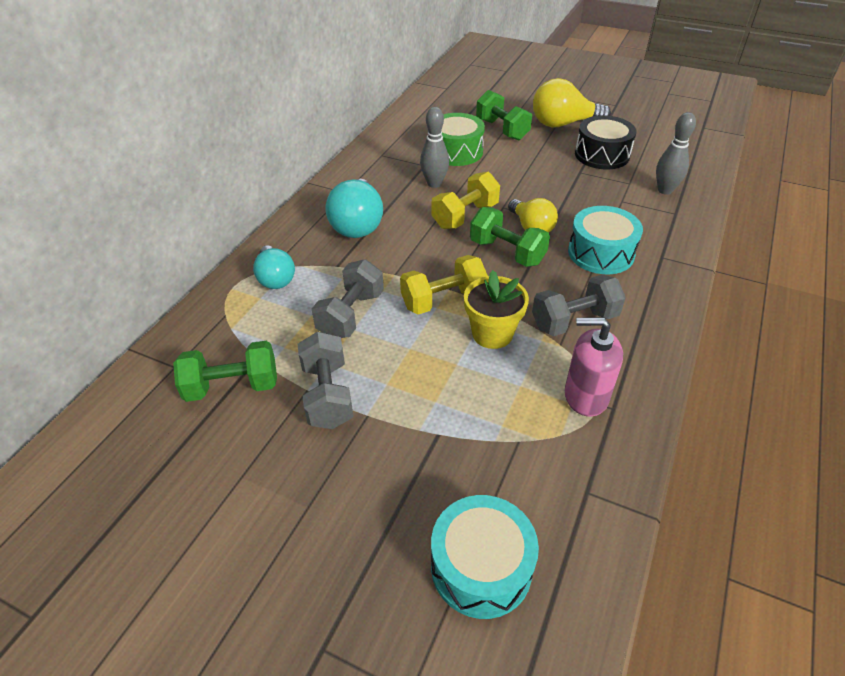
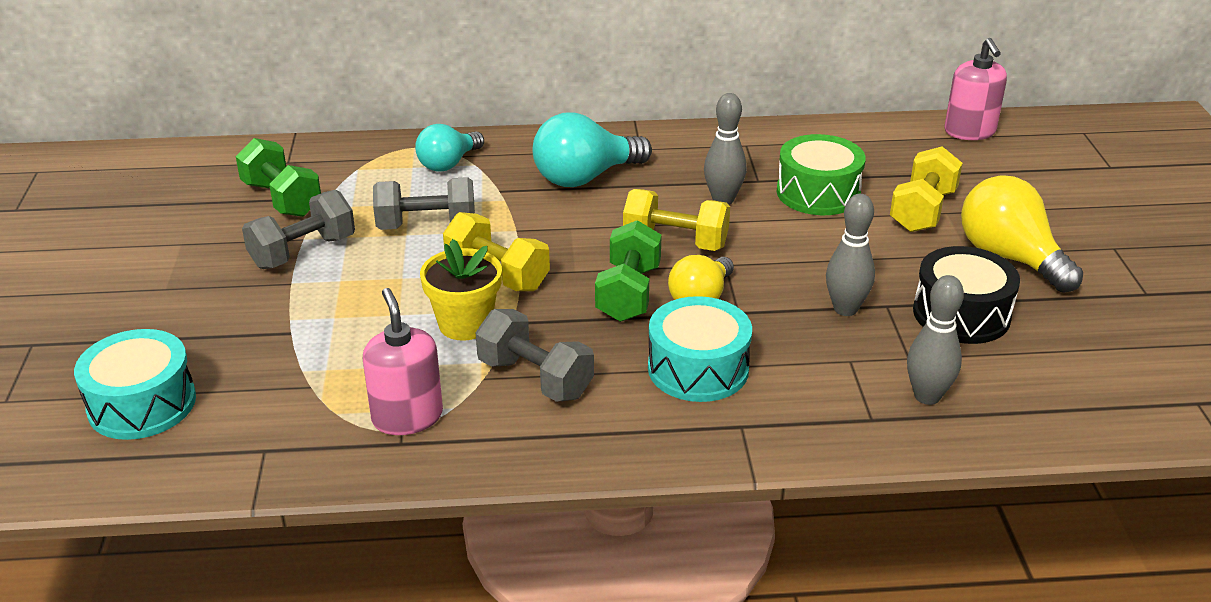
camera: 60 degrees right, 10 degrees down
green dumbbell [476,90,532,140] -> yellow dumbbell [890,146,963,232]
none -> grey bowling pin [826,194,875,316]
none -> pink soap dispenser [944,38,1007,140]

